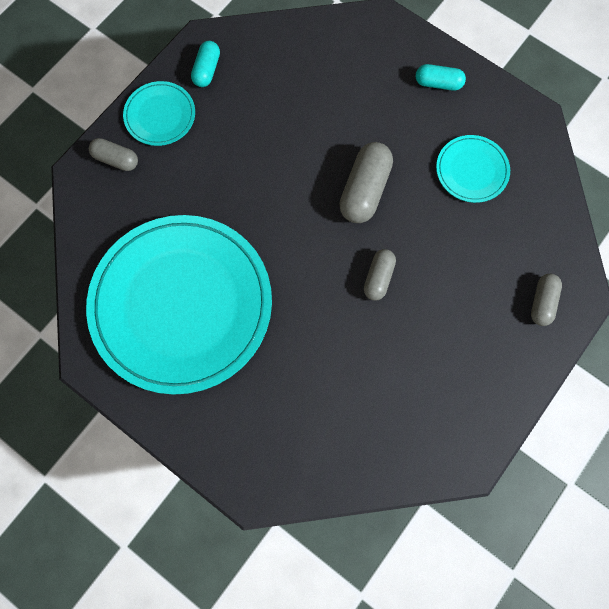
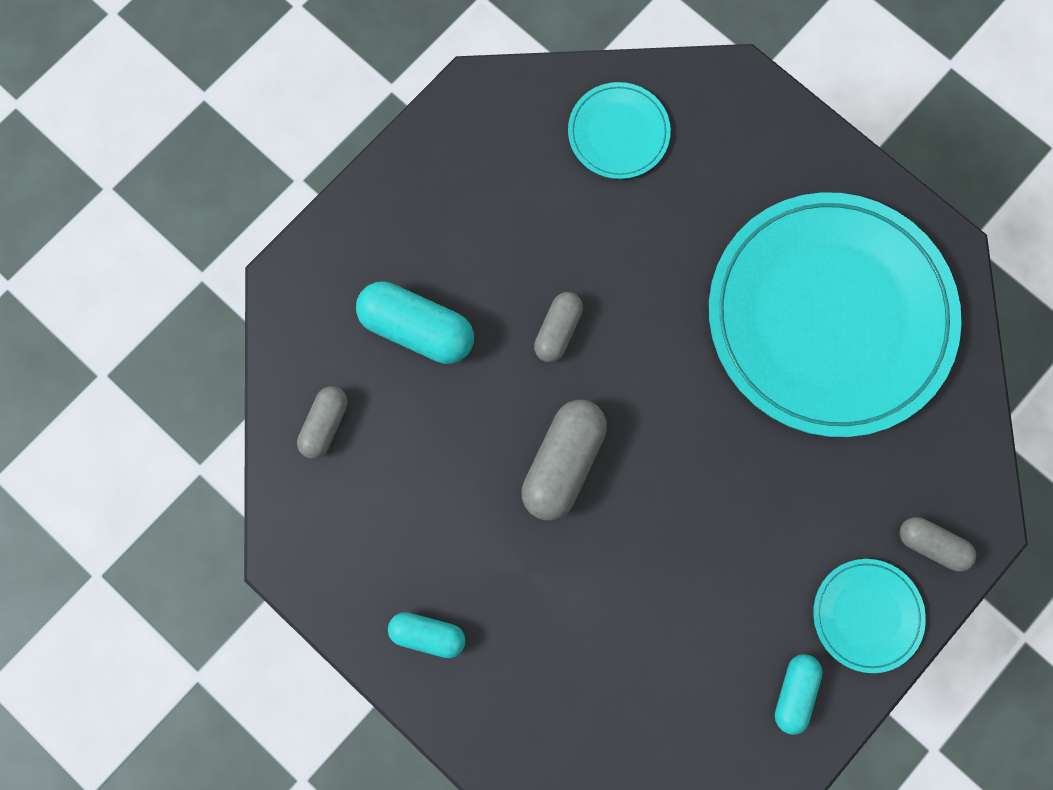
camera: 175 degrees left, 5 degrees up
turquoise plate [436,135,510,203] -> turquoise plate moved to [568,82,671,179]
grey capsule [531,274,562,326] -> grey capsule moved to [297,386,348,459]
none -> turquoise capsule [356,281,474,364]

